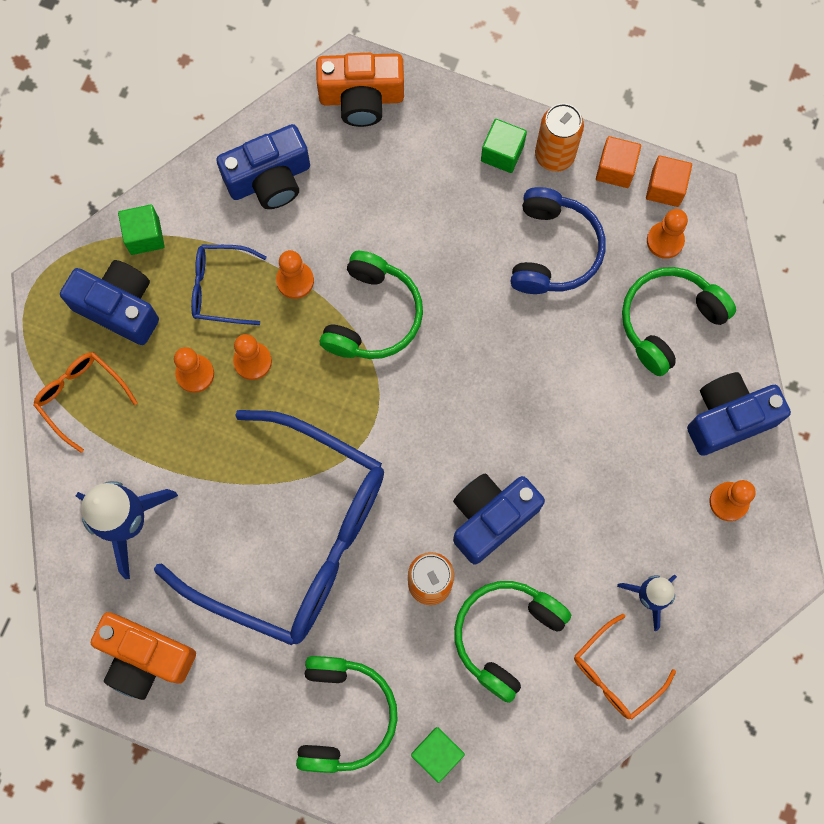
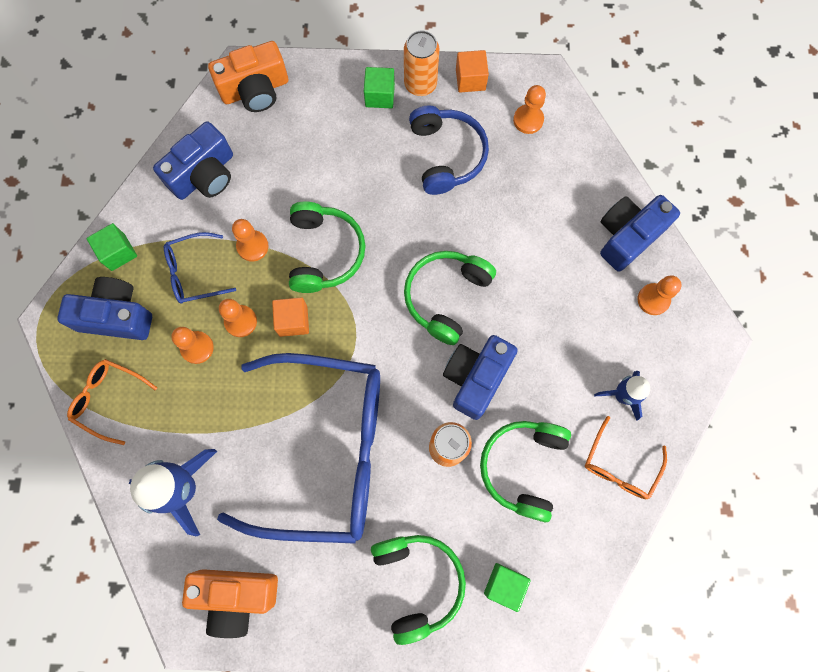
camera: 20 degrees left, 0 degrees up
green headphones [622,267,736,376] -> green headphones moved to [404,251,496,345]
orange cube [646,155,692,207] -> orange cube moved to [272,297,309,337]

